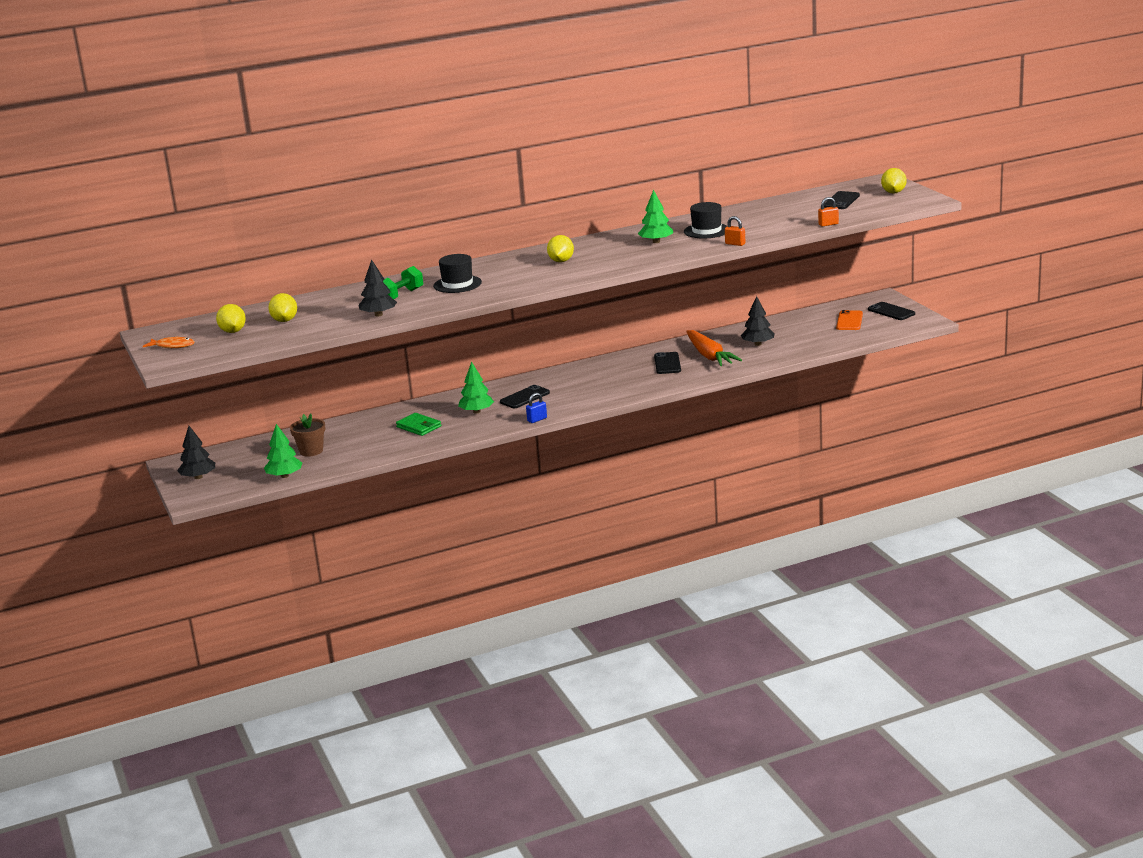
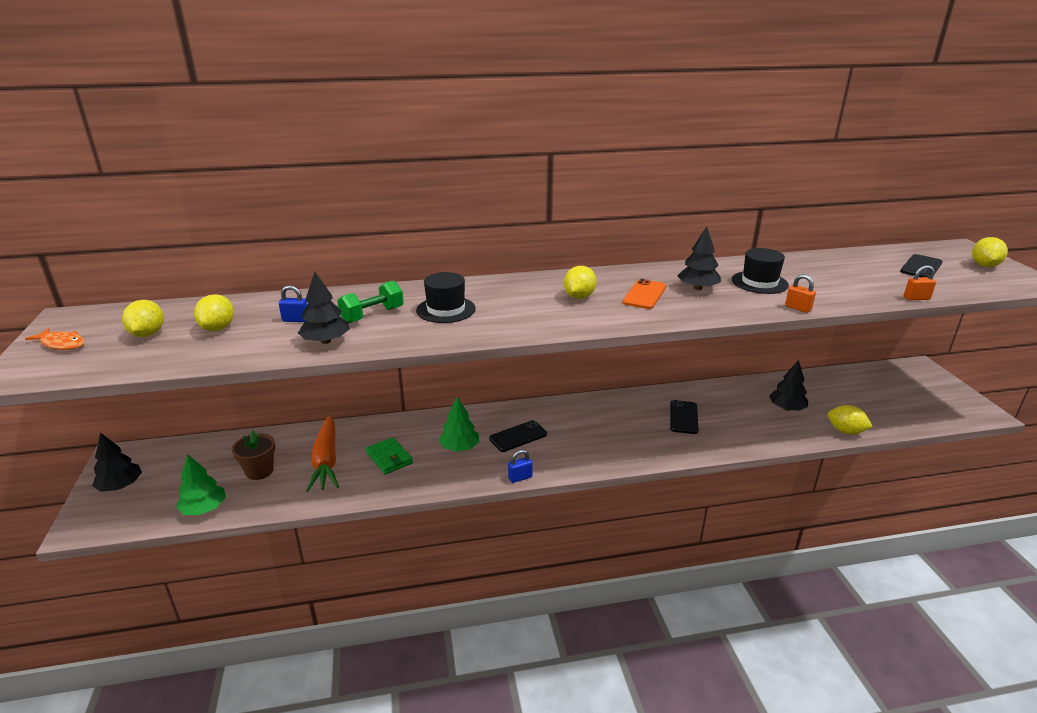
camera: 10 degrees right, 5 degrees up
green tree [638,190,673,243] -> black tree [677,226,721,290]
orange carrot [686,330,742,366] -> orange carrot moved to [306,416,339,492]
orange phone [836,310,863,330] -> orange phone moved to [622,279,666,309]
black phone [868,302,915,320] -> none
none -> blue padlock [279,285,307,322]
none -> yellow lemon [828,405,873,434]

